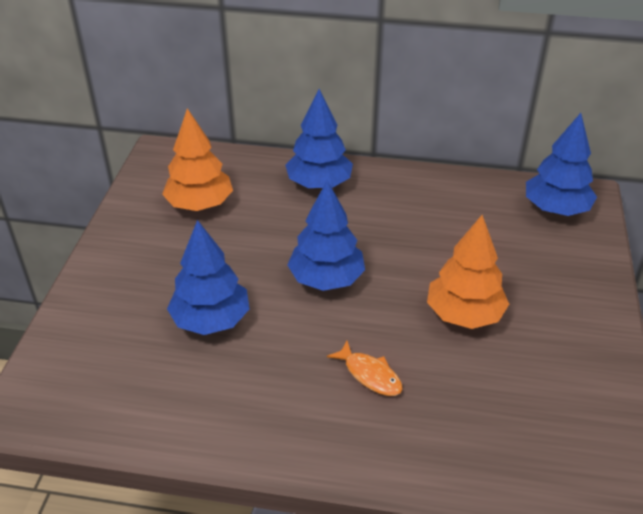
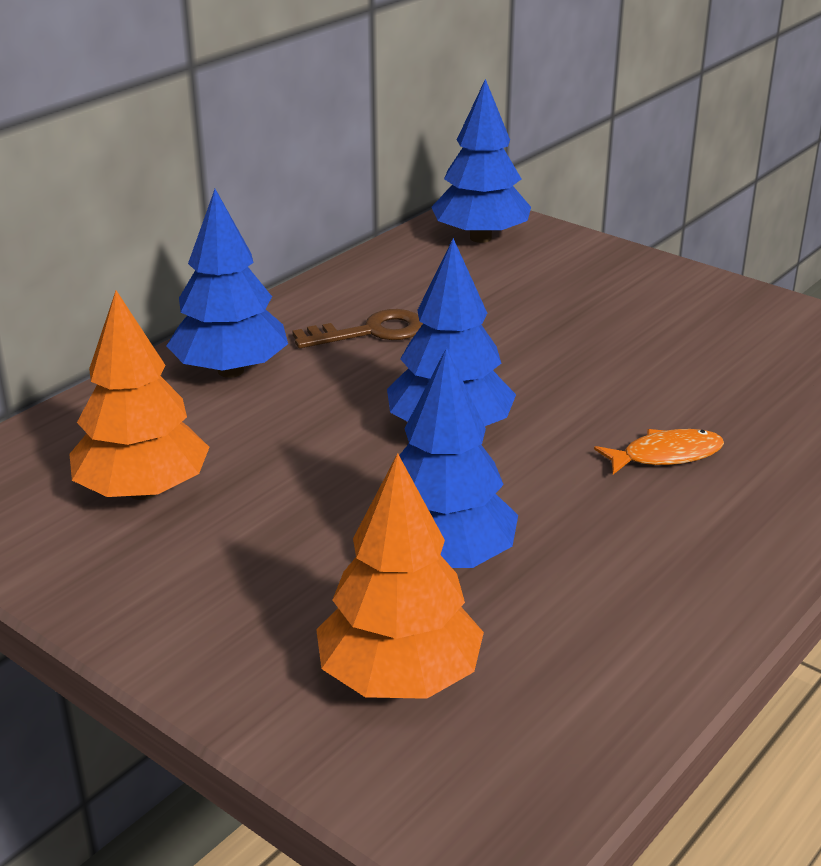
camera: 60 degrees left, 10 degrees down
orange tree [427,215,509,329] -> orange tree moved to [316,453,484,699]
none -> brown key [293,309,423,348]

